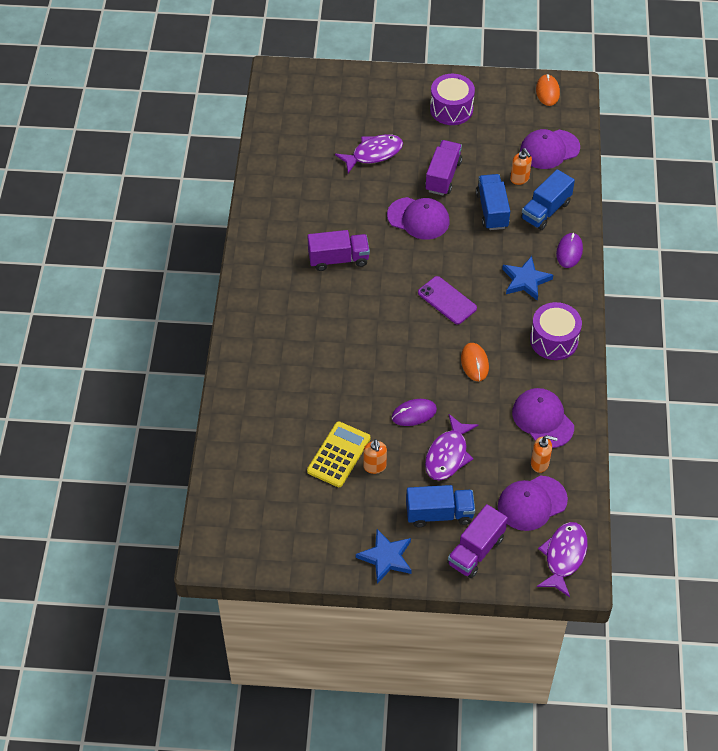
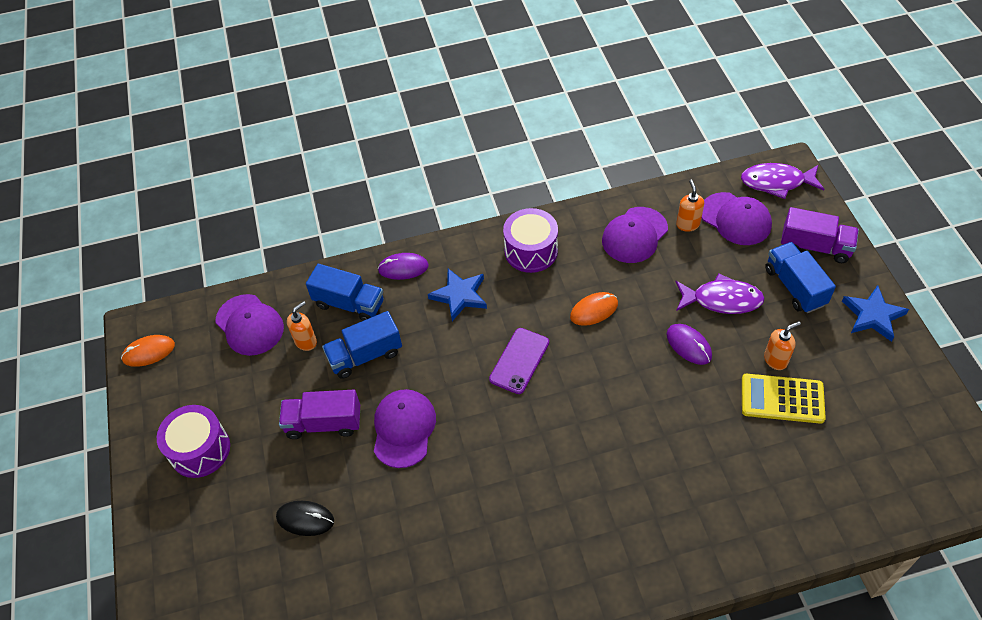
camera: 105 degrees left, 0 degrees up
purple truck [307,230,370,271] -> none
purple fish [335,134,403,173] -> black mouse [276,501,334,536]

